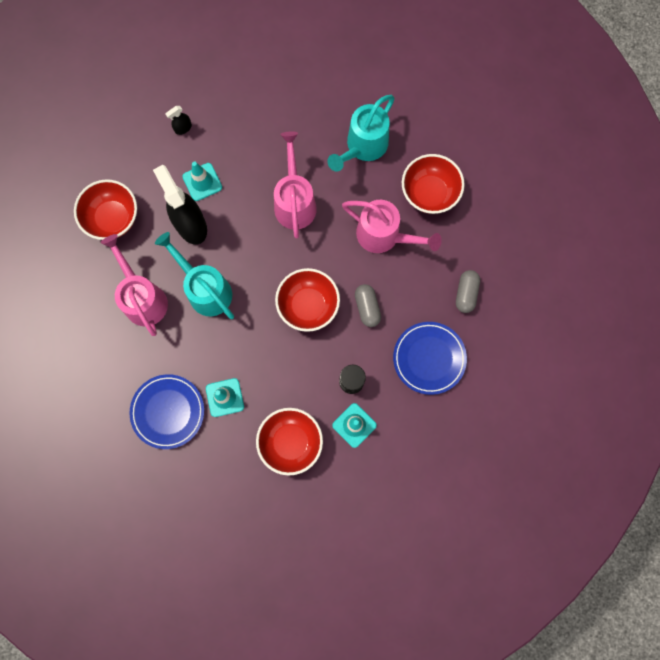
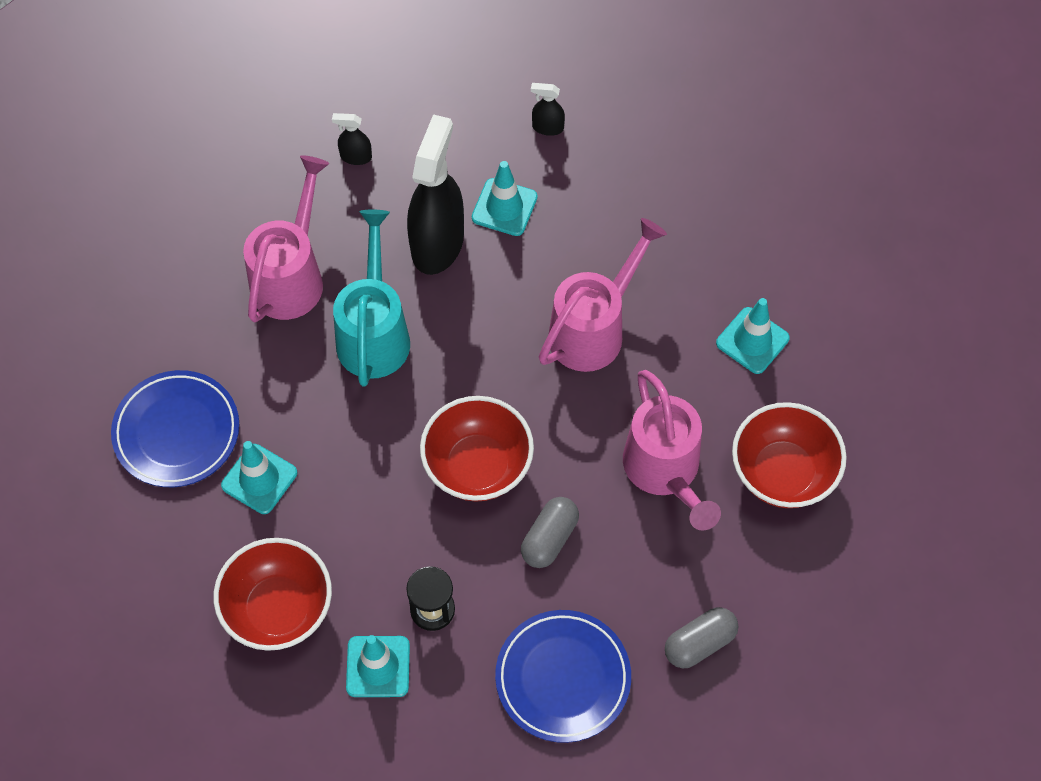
camera: 45 degrees right, 15 degrees down
red bowl [74,179,137,240] -> black spray bottle [332,113,372,165]
turquoise watering can [327,95,395,172] -> turquoise traffic cone [716,298,790,374]

